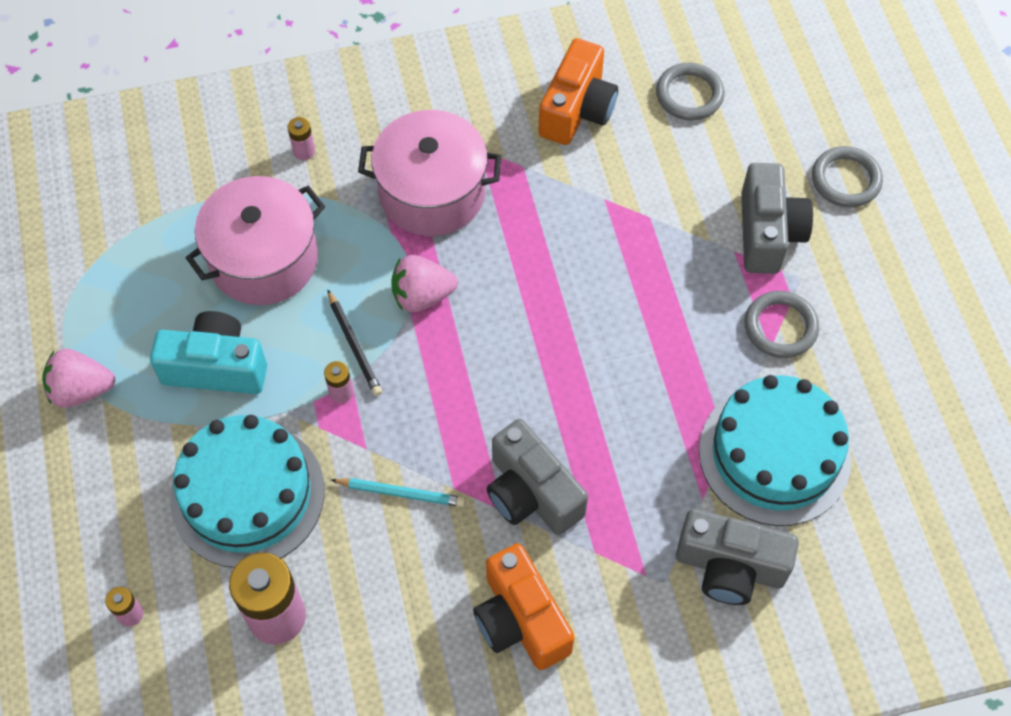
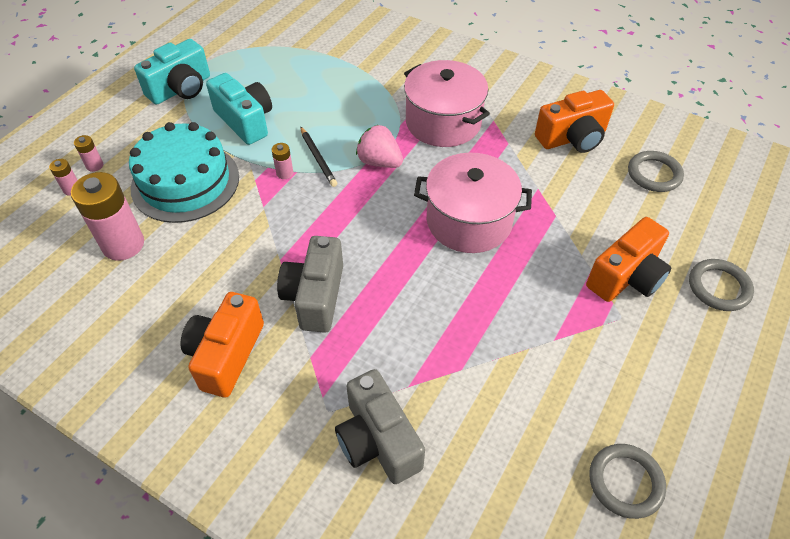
camera: 45 degrees right, 10 degrees down
pink strawberry [42,349,116,408] -> turquoise camera [134,39,210,104]
pink pot [186,176,325,305] -> pink pot moved to [414,153,532,253]
pink battery [288,117,315,160] -> pink battery moved to [74,135,103,172]
black pencil [327,289,382,396] -> black pencil turned 45 degrees counterclockwise [300,126,337,187]
turquoise pencil [331,478,465,507] -> none
turquoise cake [699,375,851,526] -> none
grey camera [741,163,813,274] -> orange camera [586,217,671,302]
grey ring [745,291,819,358] -> grey ring moved to [589,444,666,519]

